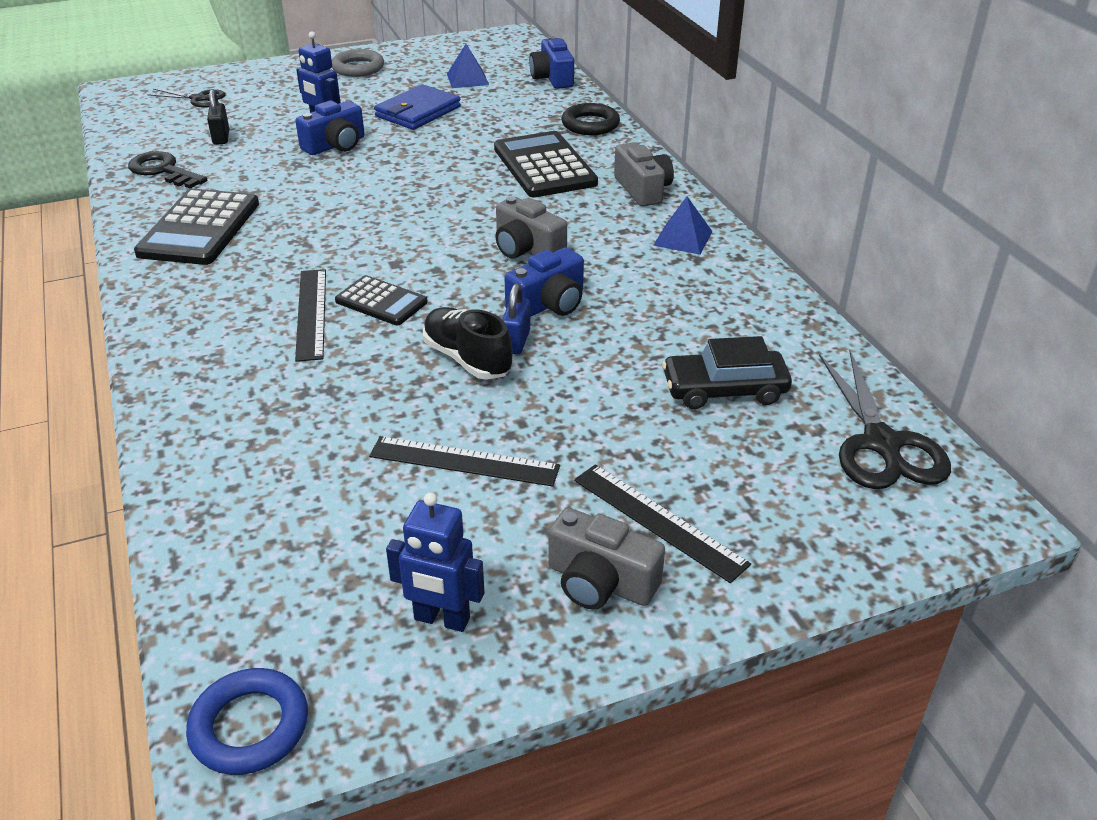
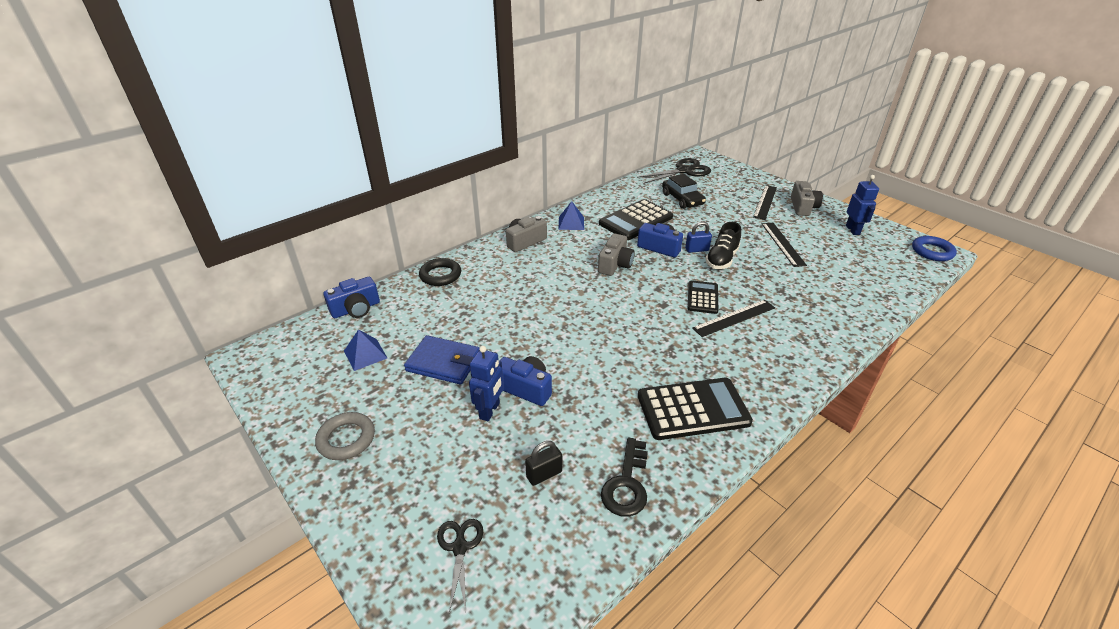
camera: 110 degrees left, 0 degrees up
black calculator [494,131,598,197] -> black calculator moved to [599,199,673,240]

